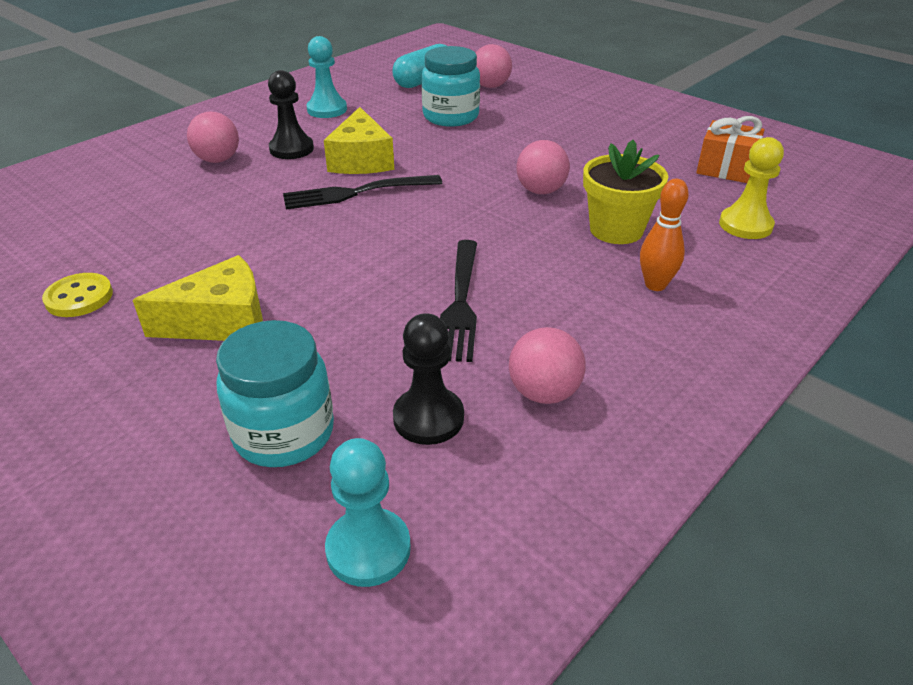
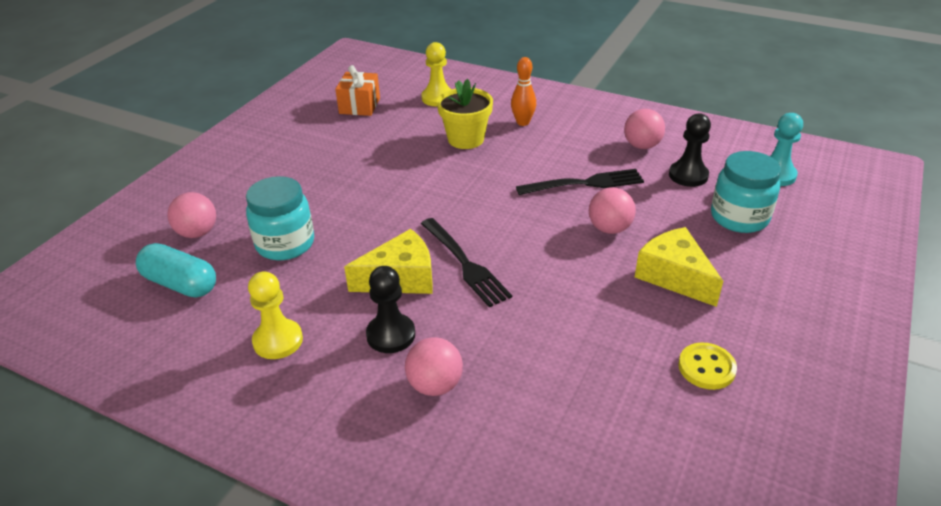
camera: 105 degrees left, 0 degrees up
turquoise pawn [306,36,347,118] -> yellow pawn [248,271,303,359]
pink ball [516,140,570,194] -> pink ball moved to [589,188,636,234]

